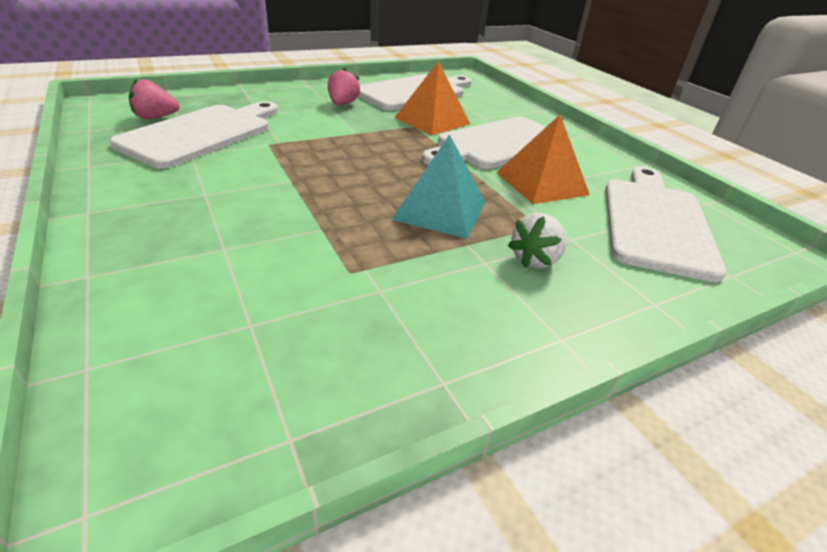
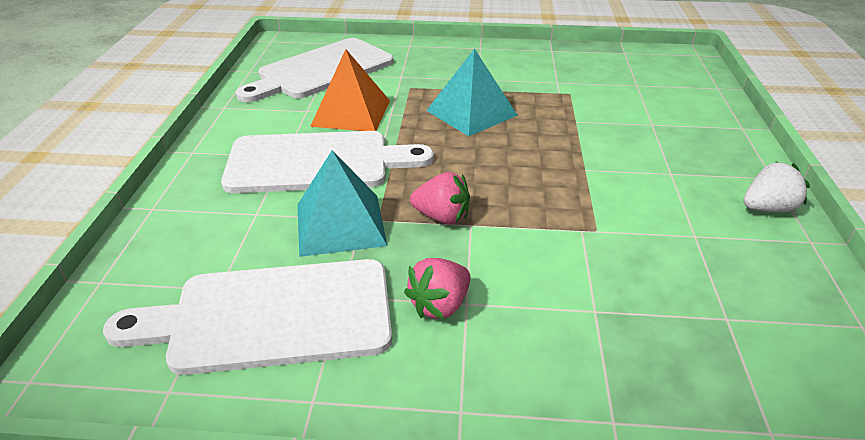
camera: 145 degrees left, 0 degrees up
white cutting board [110,101,278,169] -> none
pink strawberry [129,79,179,119] -> pink strawberry moved to [410,172,470,224]
orange pyramid [394,61,470,135] -> turquoise pyramid [297,150,387,257]
white strawberry [508,213,567,268] -> white strawberry moved to [743,161,810,212]

